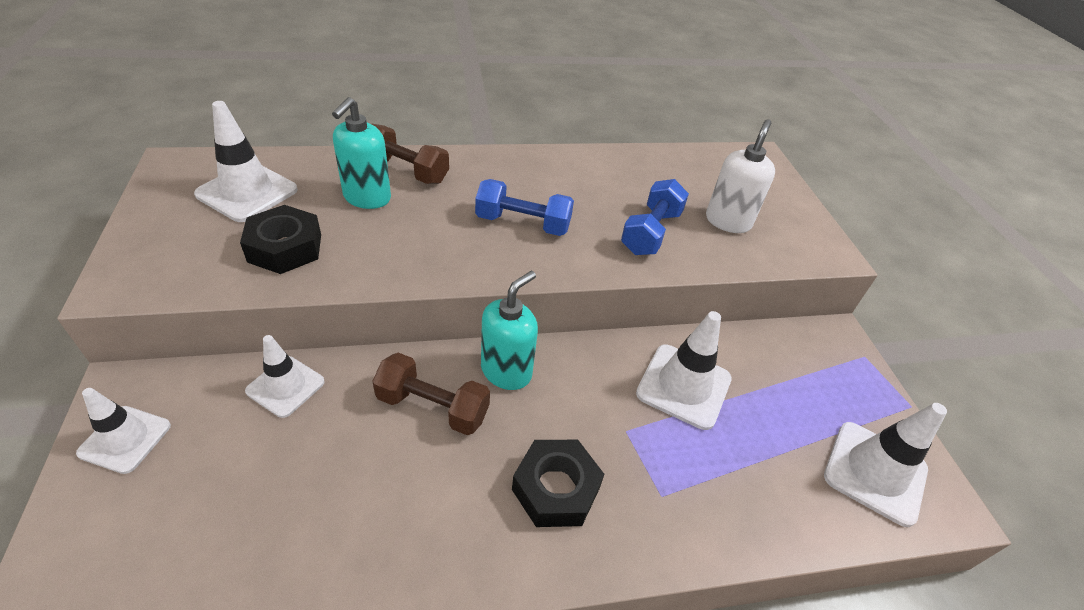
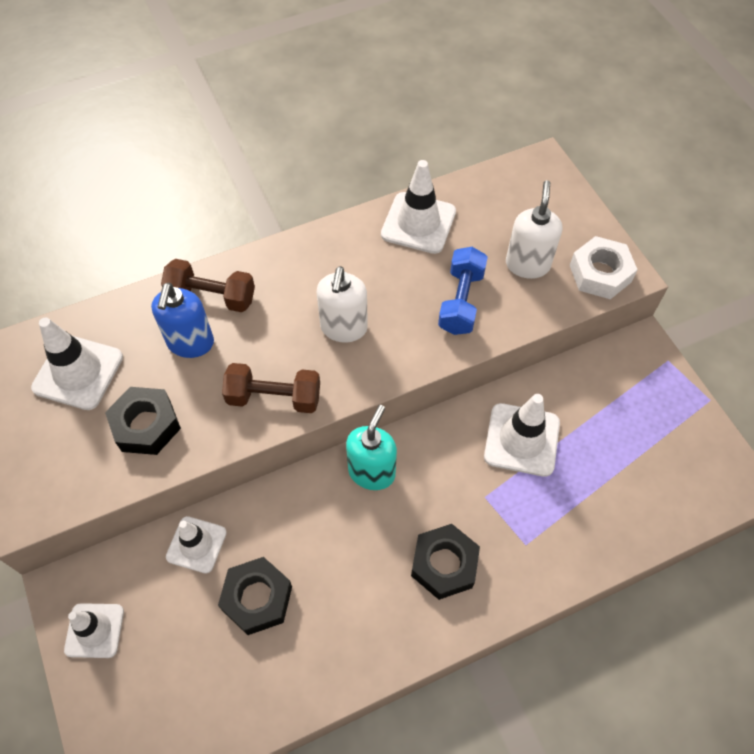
camera: 10 degrees left, 15 degrees up
turquoise soap dispenser [332,97,391,209] -> blue soap dispenser [151,282,214,358]
brown dumbbell [372,353,490,435] -> brown dumbbell moved to [222,363,320,413]
blue dumbbell [475,179,574,236] -> white soap dispenser [317,266,368,343]
white traffic cone [824,403,947,527] -> white traffic cone moved to [381,160,456,254]
none -> black nut [218,557,292,635]
none -> white nut [570,236,638,299]

